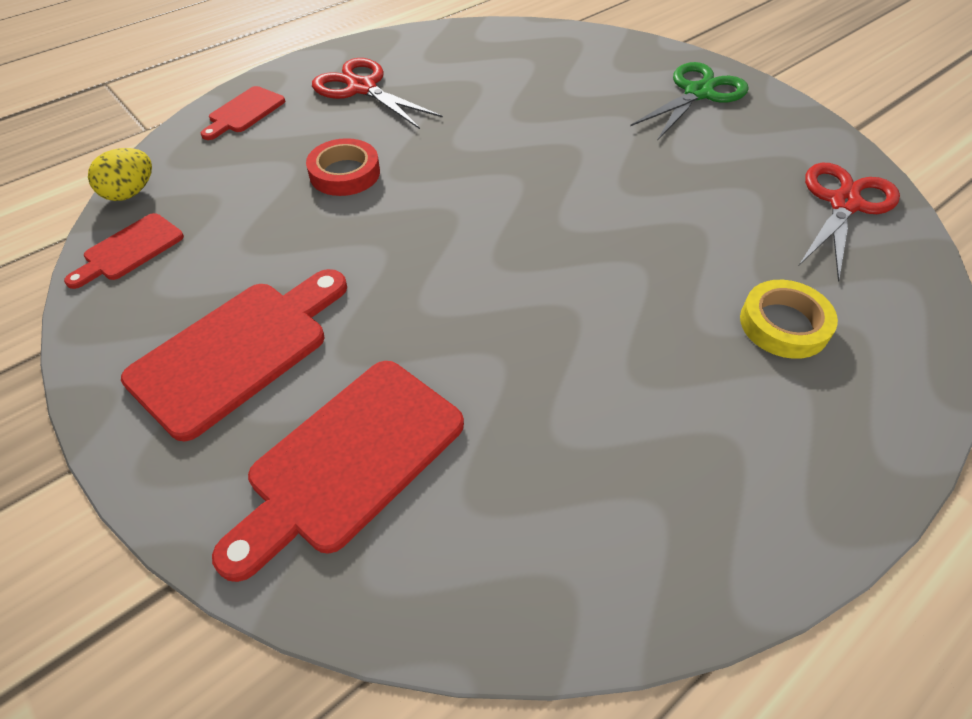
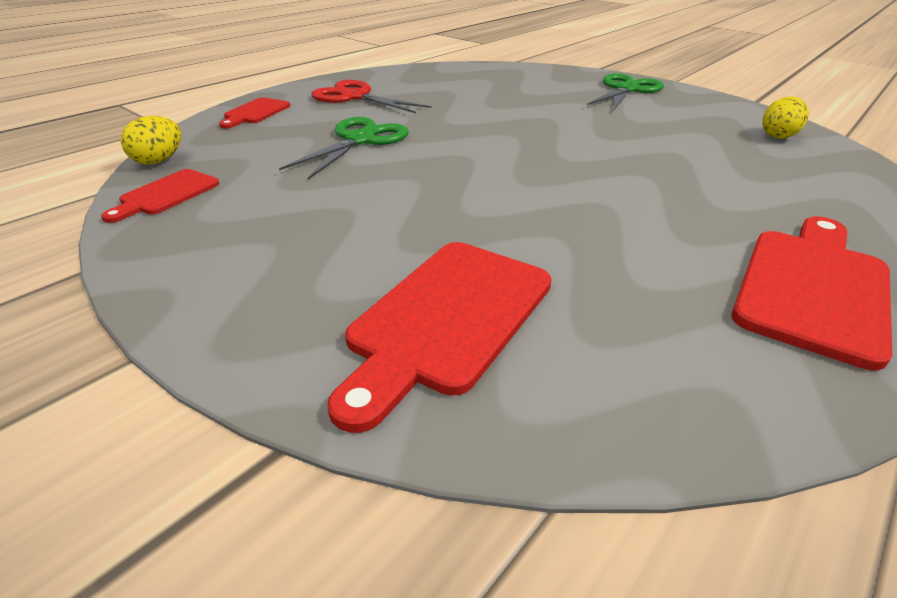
camera: 10 degrees left, 15 degrees down
red cutting board [121,269,347,442] -> red cutting board moved to [732,217,892,370]
red tape [306,138,380,196] -> green scissors [279,117,409,179]
yellow tape [740,280,838,359] -> none
red scissors [799,163,900,282] -> yellow egg [763,96,809,139]

